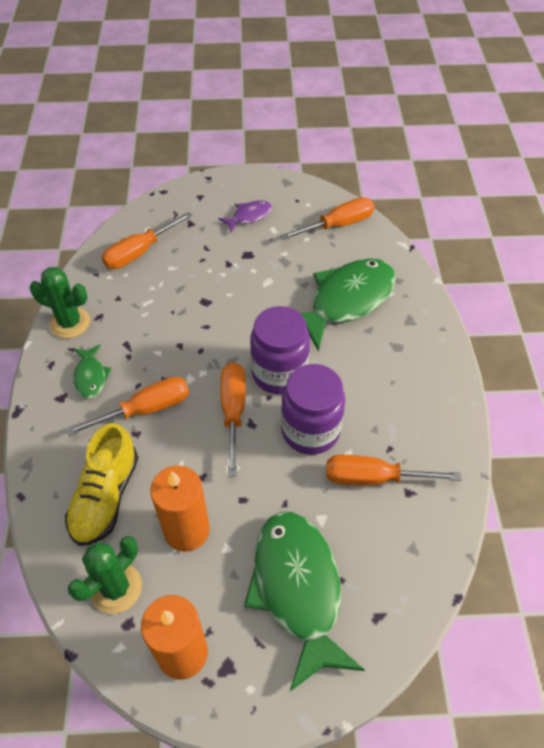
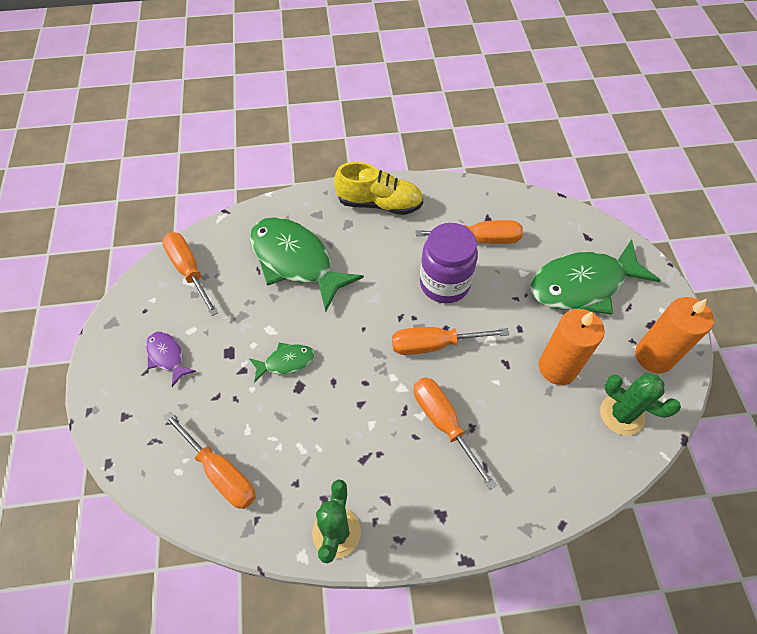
camera: 95 degrees left, 5 degrees up
yellow shoe [65,423,138,546] -> yellow shoe moved to [334,162,423,215]
green fish [73,344,112,399] -> green fish moved to [249,343,315,383]
purple jar [250,306,310,394] -> none
orange screwdriver [326,455,461,486] -> orange screwdriver turned 90 degrees counterclockwise [416,220,523,244]

